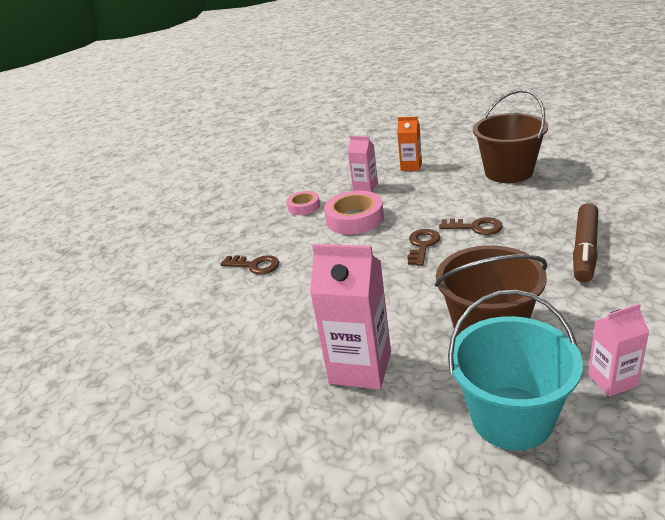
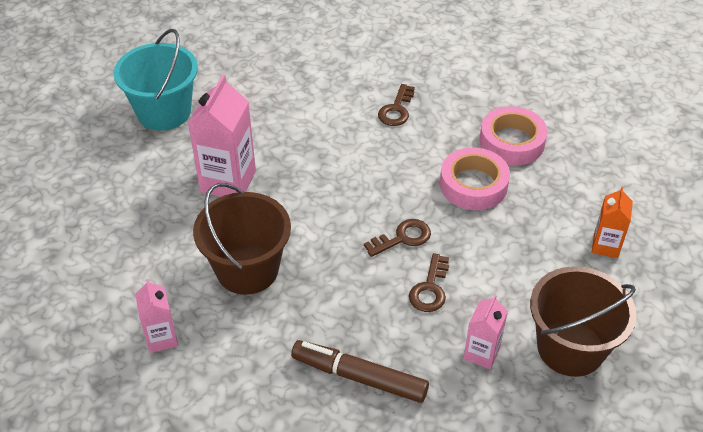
camera: 85 degrees right, 15 degrees up
pink tape [287,191,320,215] -> pink tape [480,106,548,165], size x1.68
pink carton [348,136,378,192] -> pink carton moved to [464,295,508,369]
brown key [407,229,440,266] -> brown key turned 45 degrees counterclockwise [364,219,431,257]
turquoise bucket [448,290,583,450] -> turquoise bucket moved to [114,29,198,130]

